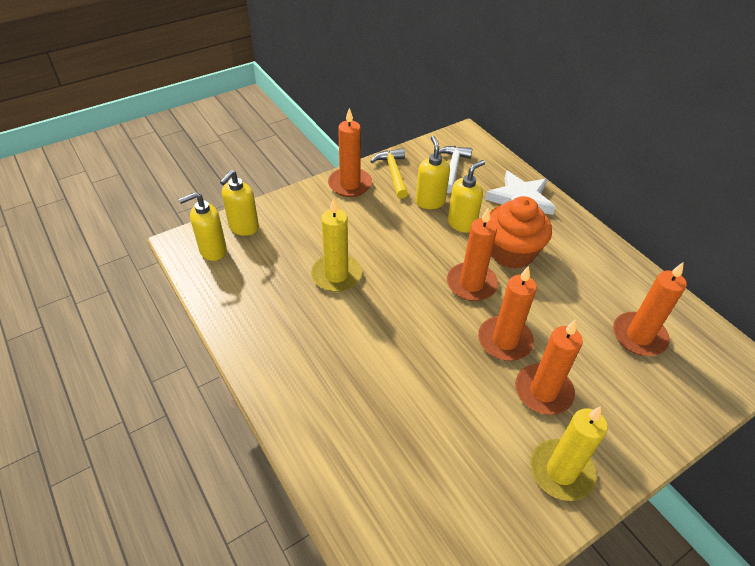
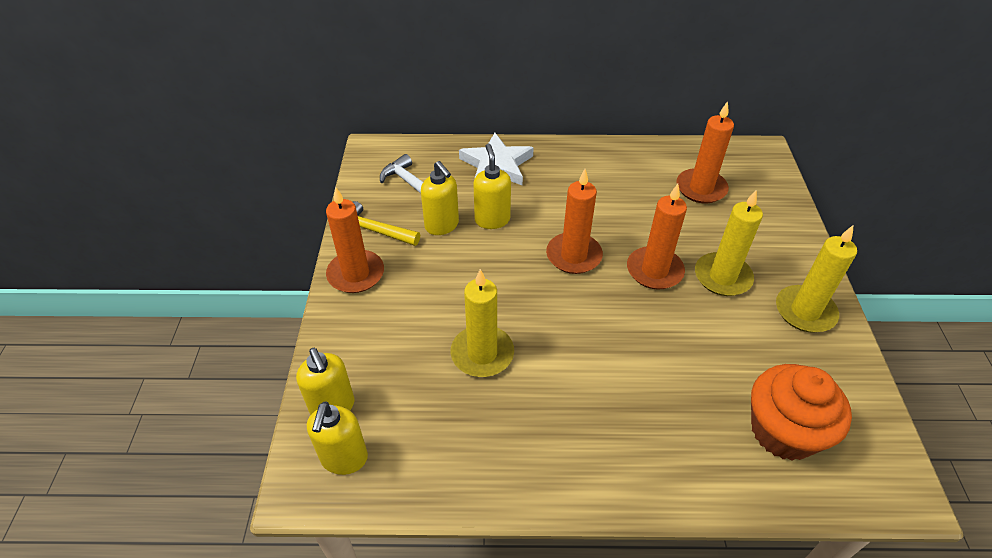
camera: 55 degrees left, 0 degrees up
yellow soap dispenser [416,136,450,209] -> yellow soap dispenser turned 150 degrees counterclockwise [421,161,459,235]
orange cupcake [490,196,552,269] -> orange cupcake moved to [751,364,852,461]
orange candle [515,319,583,415] -> yellow candle [695,190,763,296]

